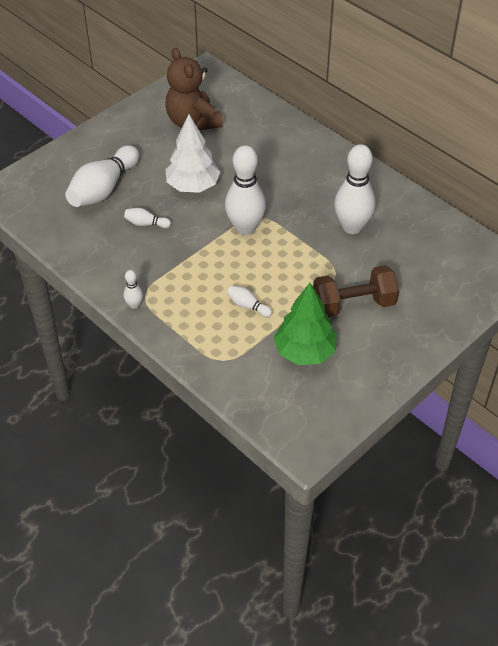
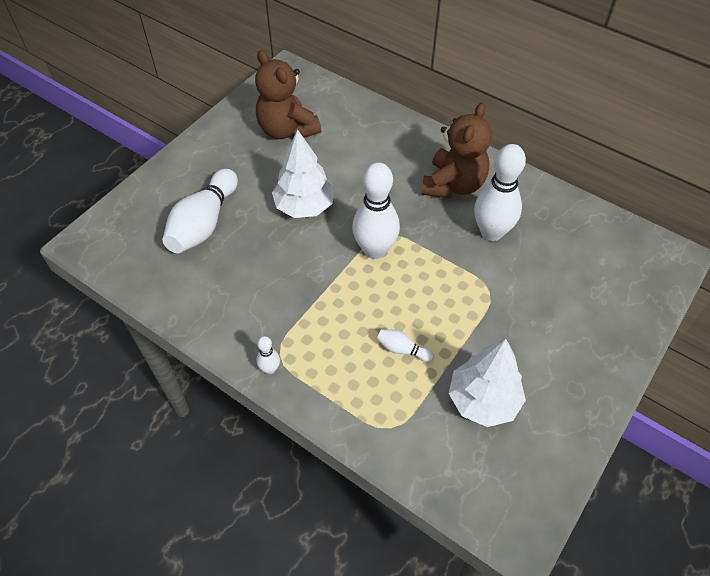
camera: 10 degrees left, 5 degrees up
white bowling pin [124,208,171,228] -> none
green tree [274,283,337,365] -> white tree [449,339,526,427]
brown dumbbell [313,265,399,317] -> none
none -> brown teddy bear [422,102,492,198]

